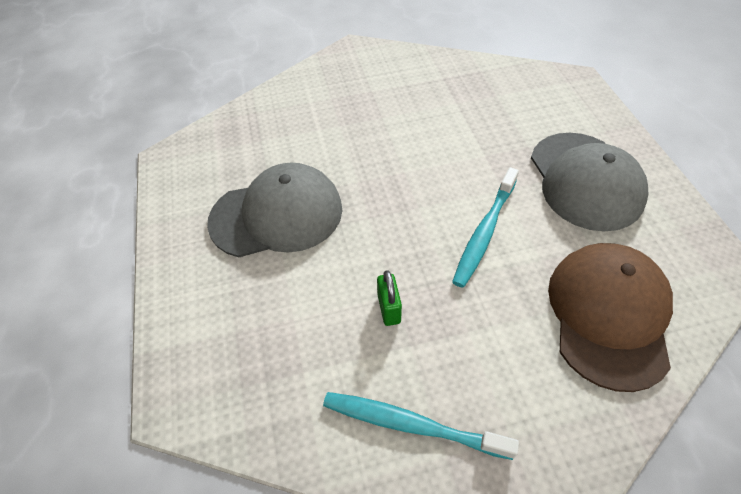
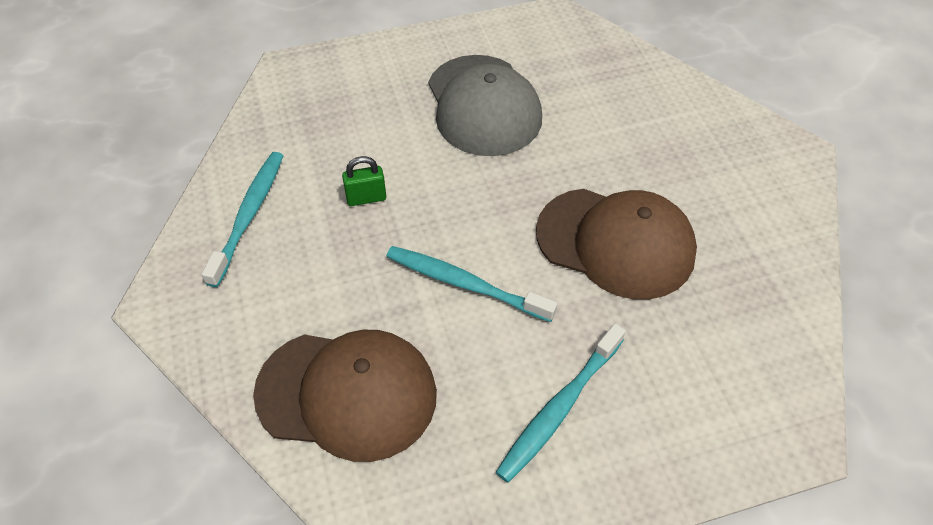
camera: 85 degrees right, 0 degrees up
grey cap [531,133,649,231] -> turquoise toothbrush [496,324,626,483]
none -> brown cap [536,189,697,300]

